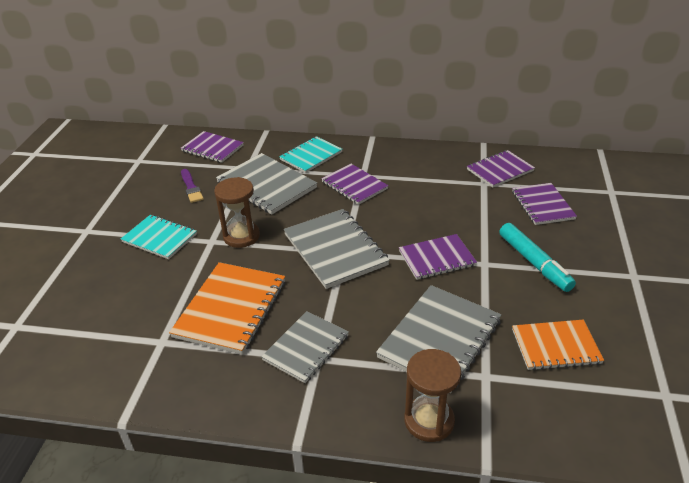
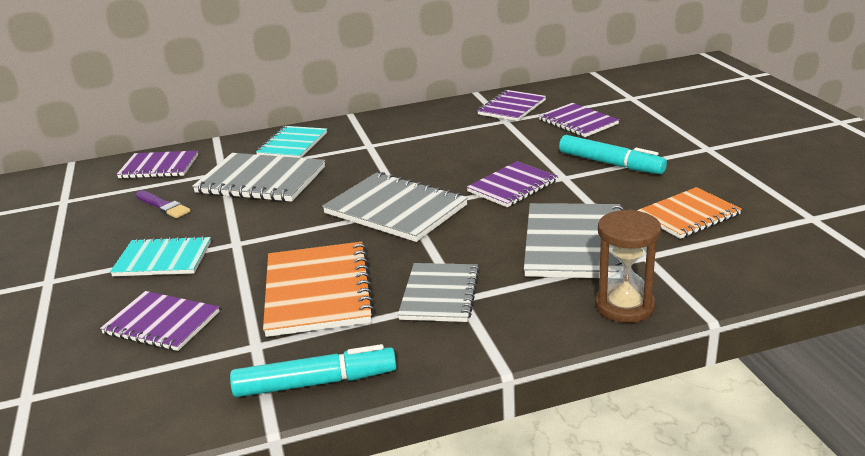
camera: 25 degrees left, 10 degrees down
brown hourglass [214,177,260,248] -> none
purple notebook [321,164,388,205] -> purple notebook moved to [100,291,220,351]
none -> turquoise marker [230,344,397,397]

